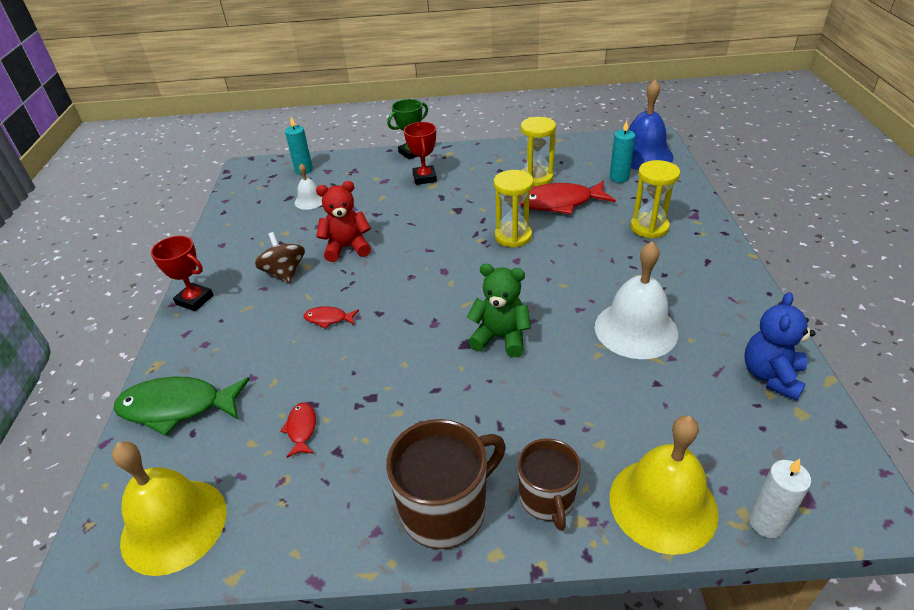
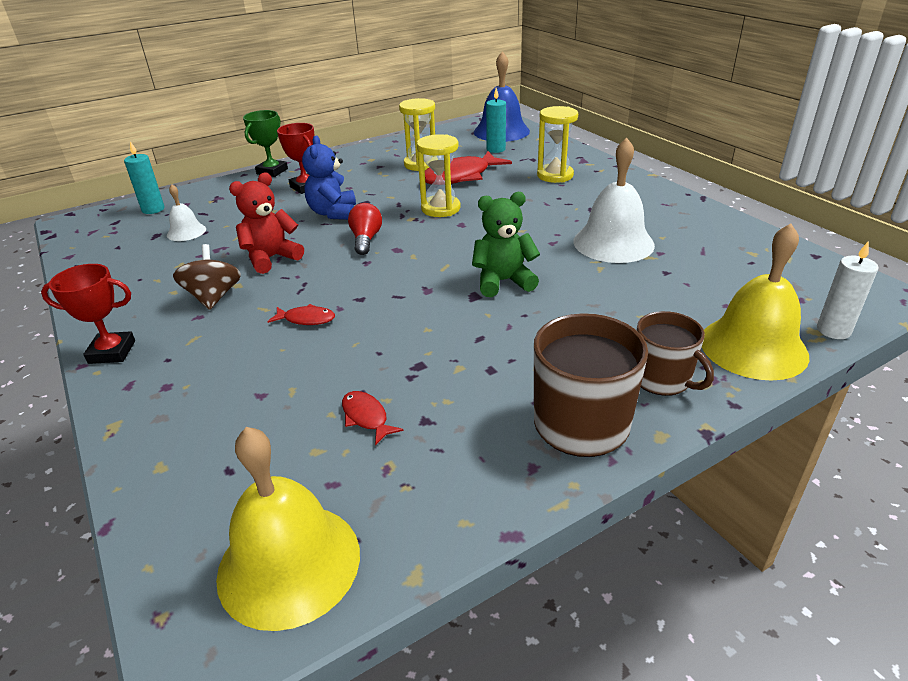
camera: 30 degrees left, 5 degrees down
green fish [114,377,250,436] -> none
brown spinning top [255,232,305,284] -> brown spinning top turned 45 degrees clockwise [173,244,241,310]
red fish [304,306,359,329] -> red fish turned 150 degrees counterclockwise [267,304,335,325]
blue teddy bear [744,292,816,401] -> blue teddy bear moved to [302,136,356,220]
none -> red light bulb [348,203,382,255]

